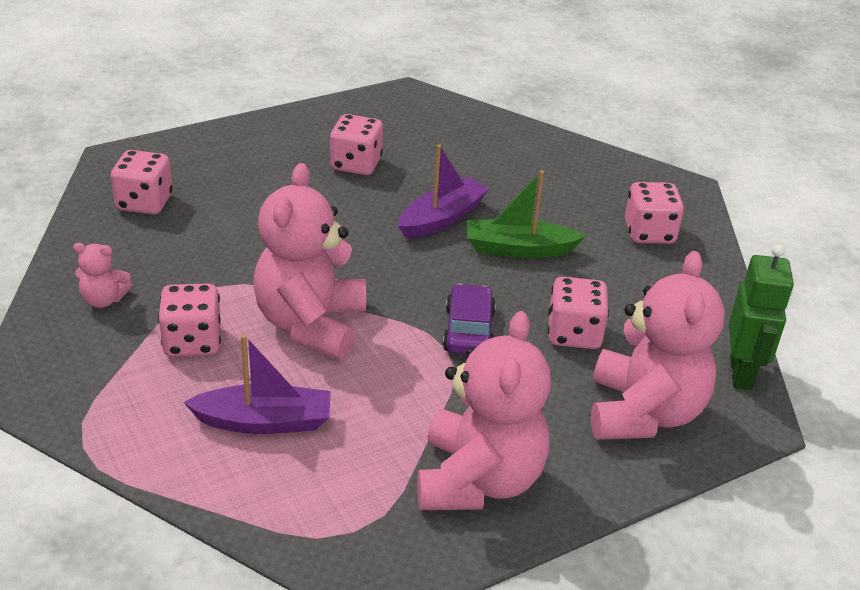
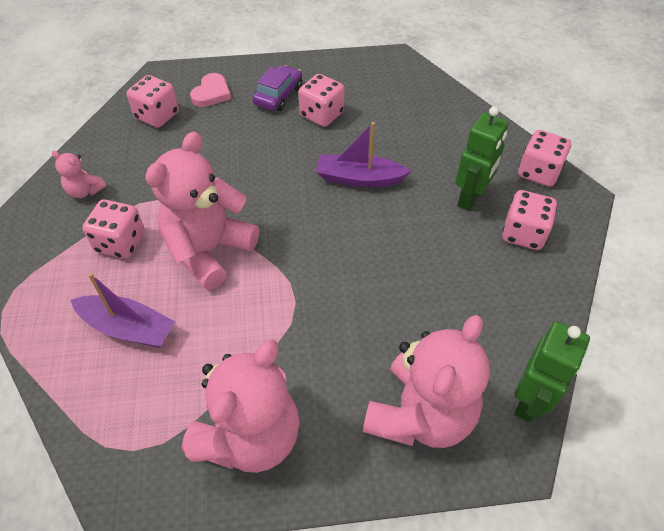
camera: 25 degrees right, 15 degrees up
purple boat [398,144,489,239] -> purple boat turned 150 degrees counterclockwise [316,122,411,187]
purple car [443,284,496,354] -> purple car moved to [252,65,302,111]
green boat [467,170,585,258] -> none
pink dice [548,277,609,349] -> pink dice moved to [518,130,571,187]
none -> pink heart [190,73,231,107]
none -> green robot [455,107,509,211]

